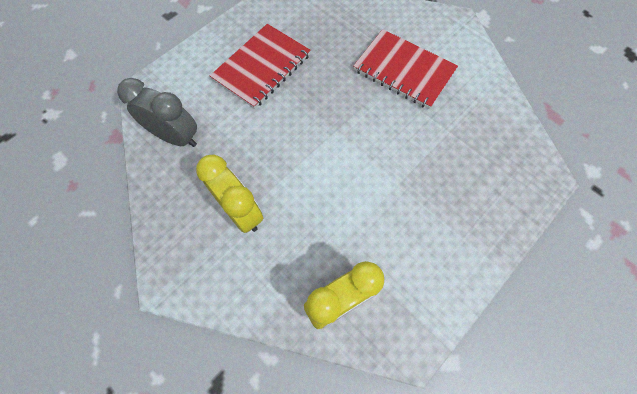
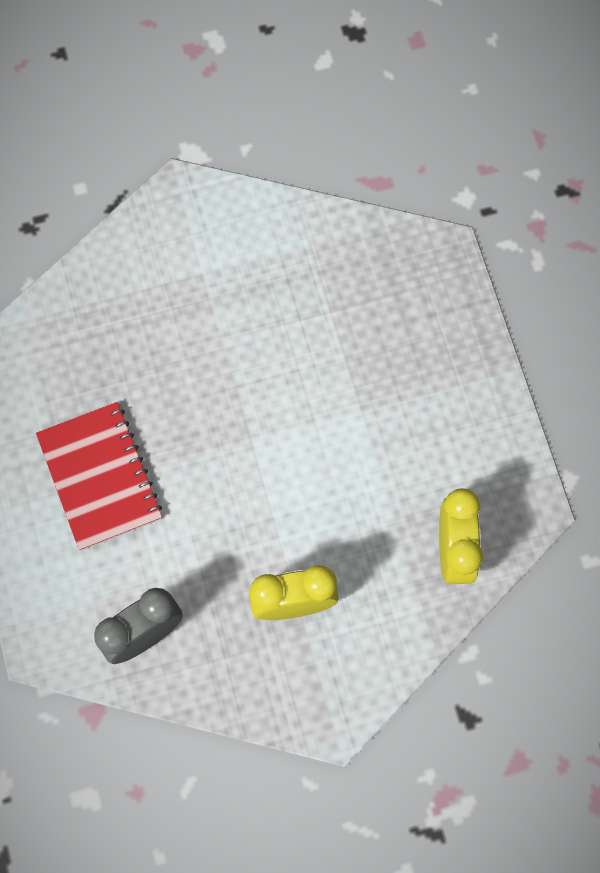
camera: 60 degrees left, 5 degrees up
red notebook [353,29,458,109] -> none

